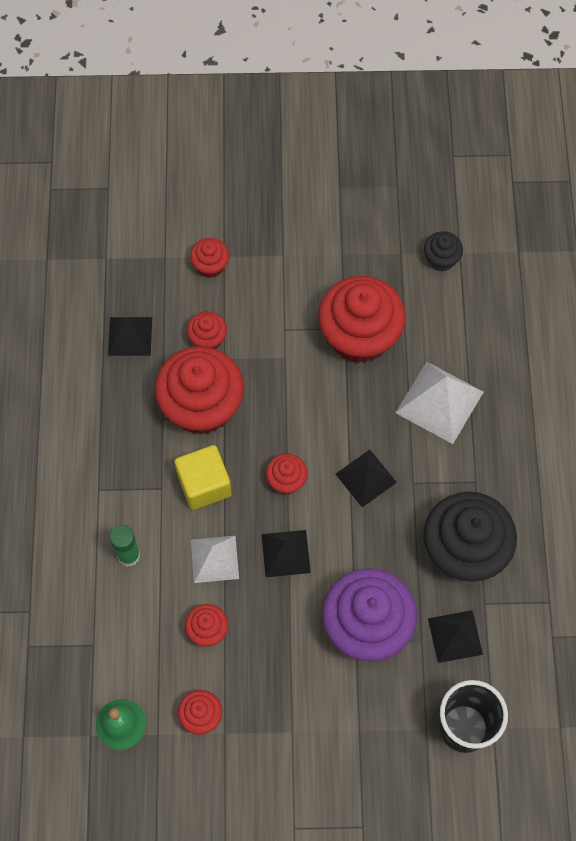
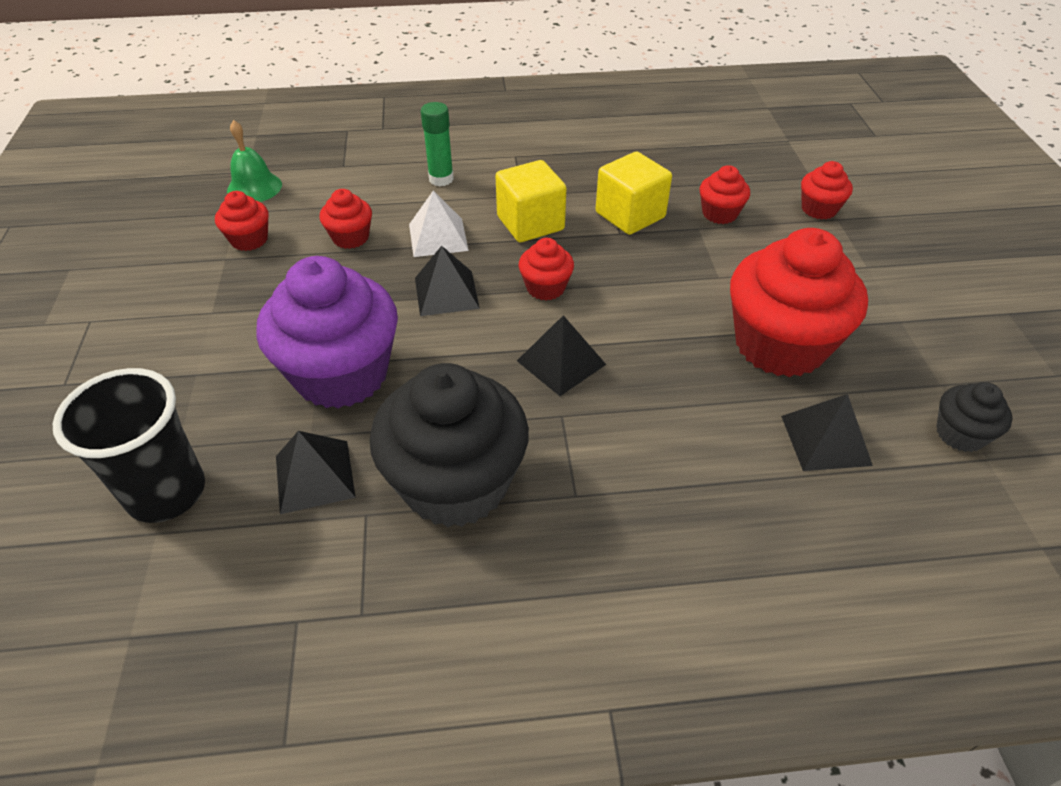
camera: 85 degrees right, 20 degrees down
black pyramid [108,317,152,356] -> black pyramid moved to [781,394,873,471]
red cupcake [155,346,244,435] -> yellow cube [596,152,672,235]
white pyramid [395,362,483,444] -> none

